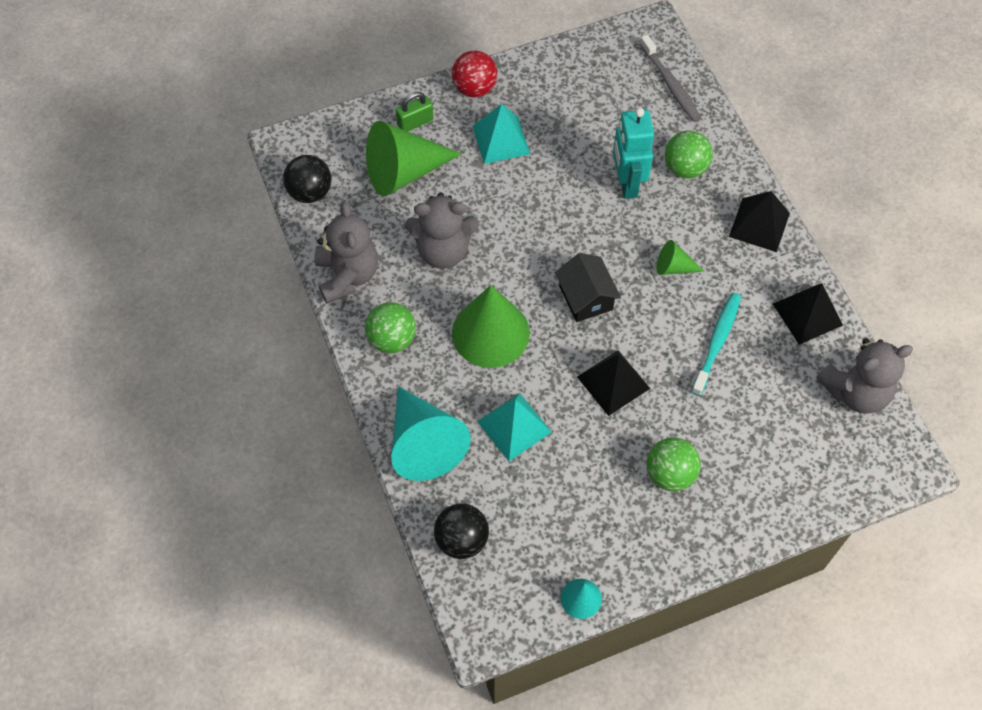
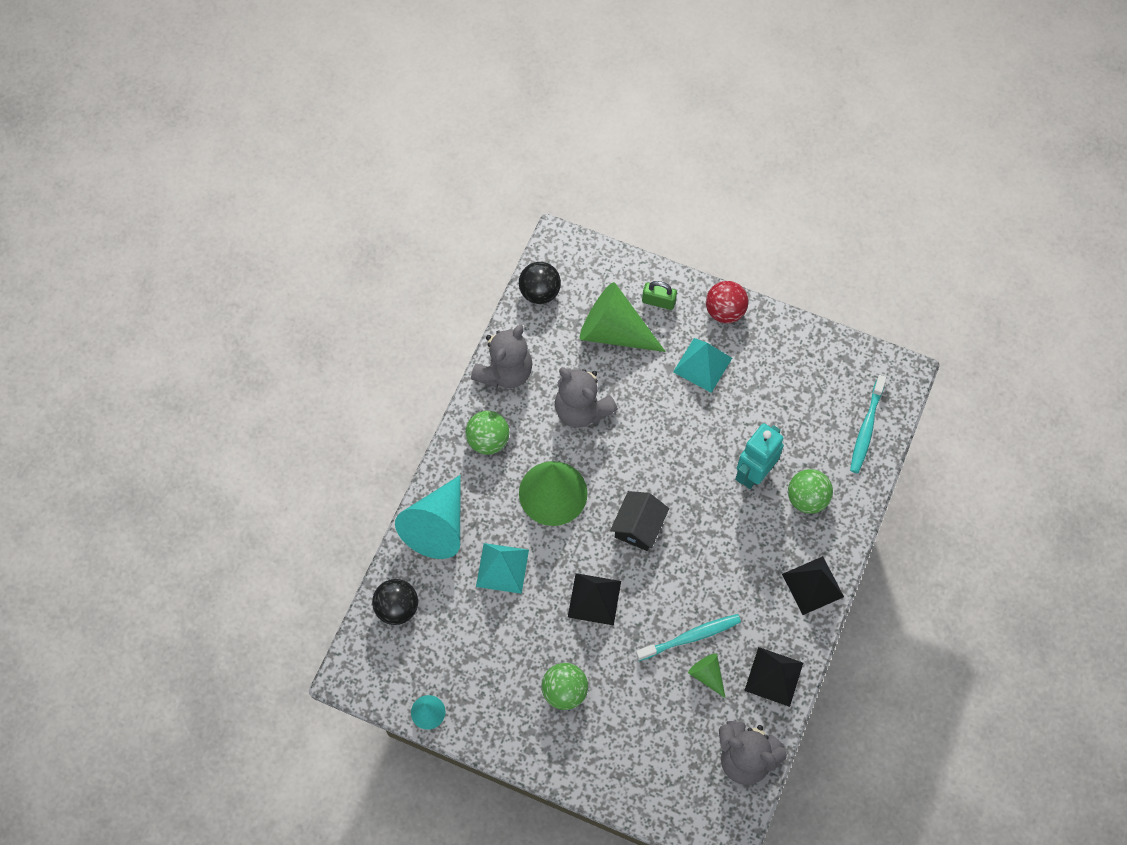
camera: 45 degrees right, 5 degrees up
grey toothbrush [640,35,702,122] -> turquoise toothbrush [850,375,886,473]
green cone [656,240,704,275] -> green cone moved to [688,653,725,698]

